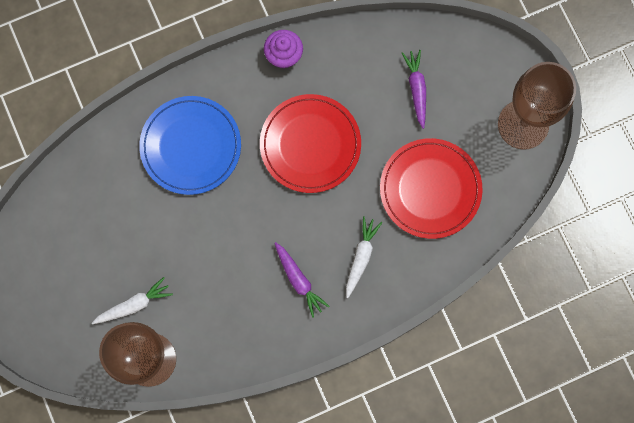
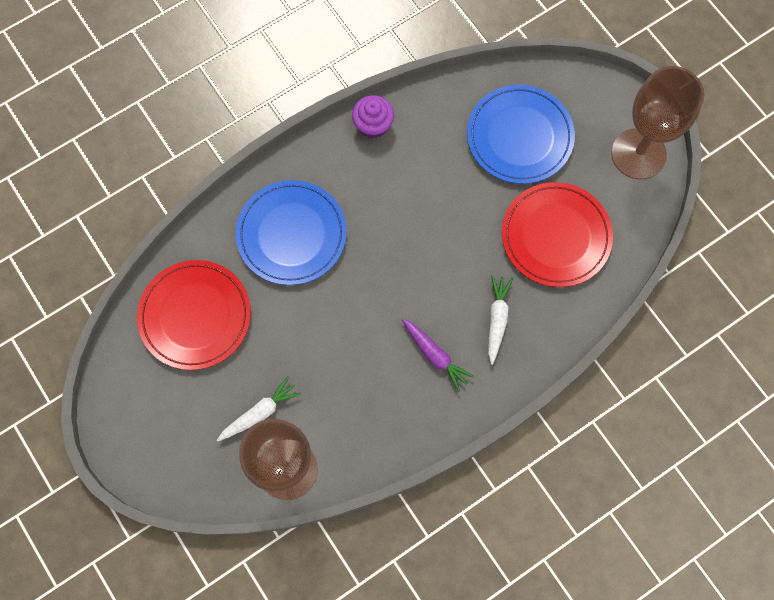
camera: 10 degrees left, 5 degrees down
red plate [260,94,361,193] -> red plate moved to [137,260,251,370]
purple carrot [402,50,426,129] -> blue plate [467,85,575,184]

